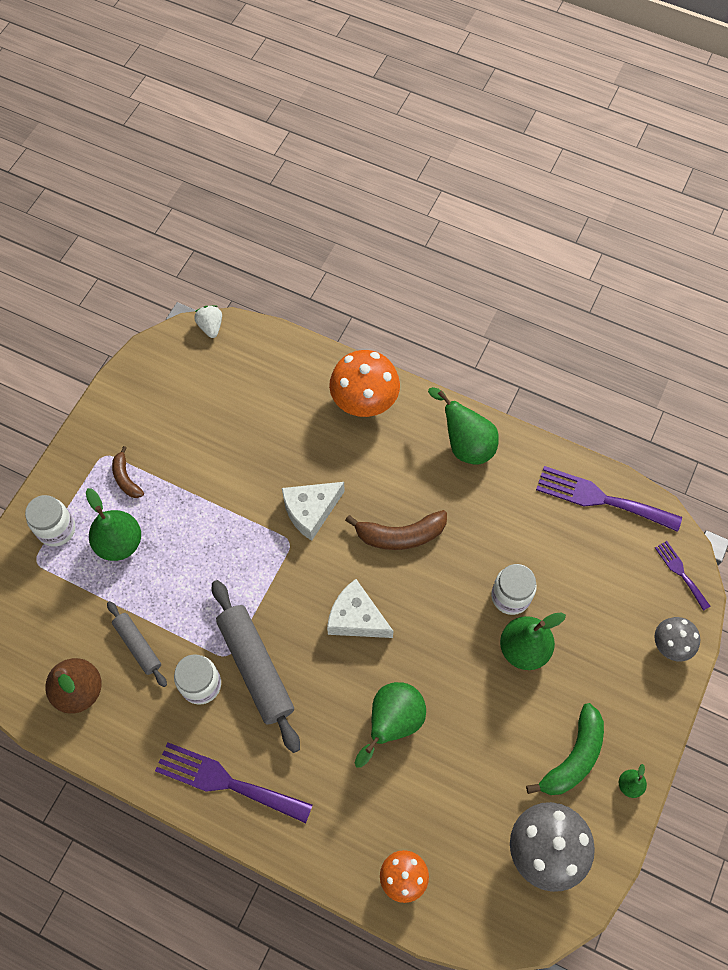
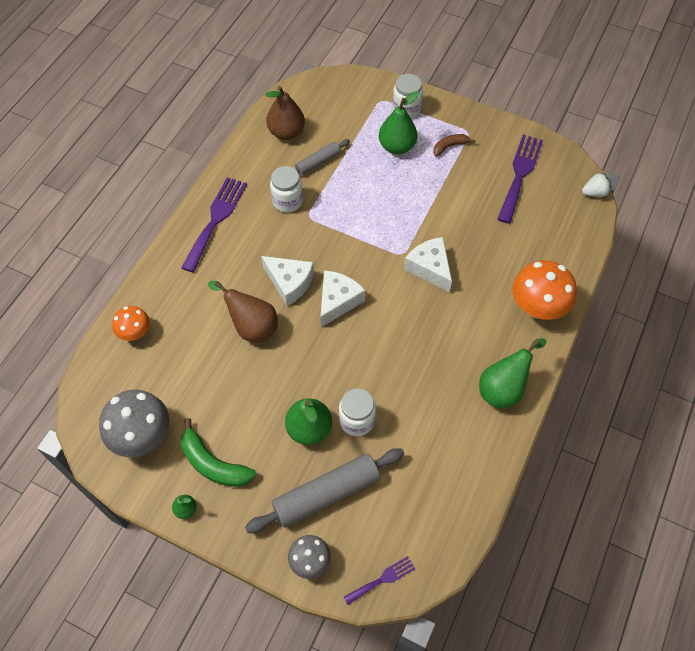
camera: 90 degrees right, 5 degrees down
grey rolling pin [212,580,300,753] -> grey rolling pin moved to [245,448,404,533]
brown banana [345,510,447,550] -> none
green pear [355,682,426,768] -> brown pear [208,281,278,342]
purple fork [536,466,682,532] -> purple fork moved to [497,135,543,224]
none -> white cheese [261,256,314,306]

